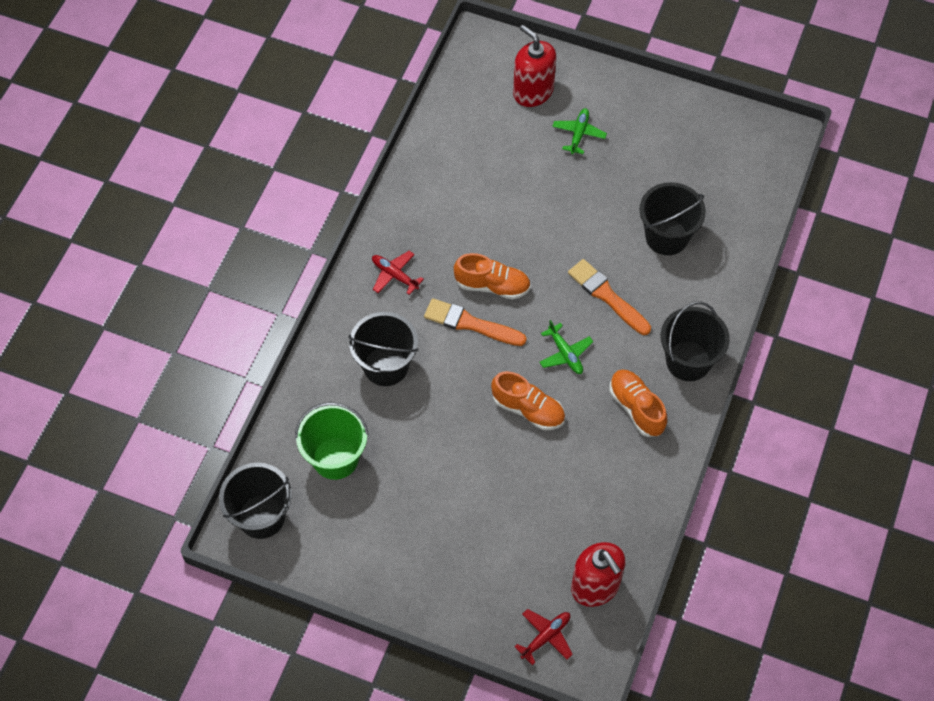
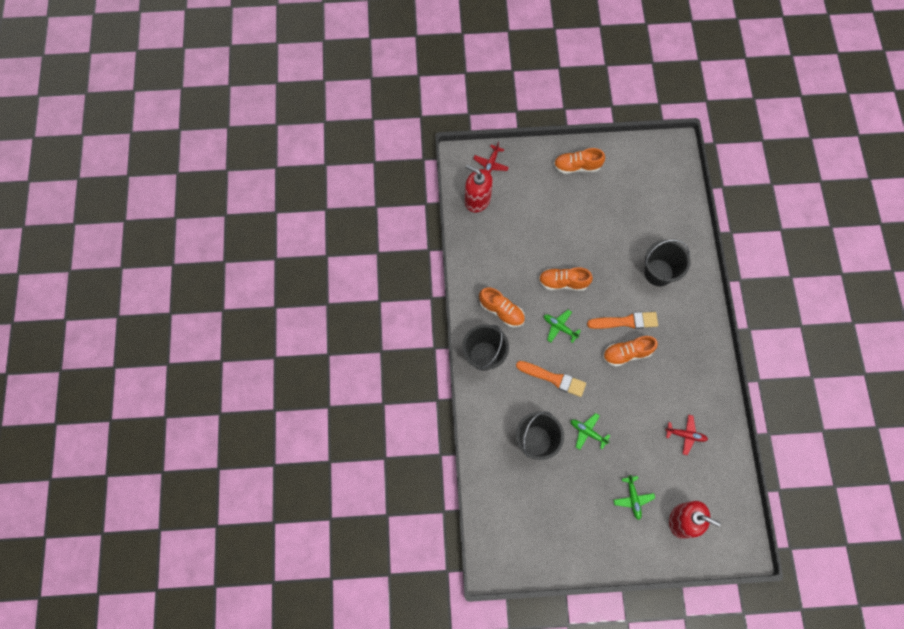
camera: 155 degrees right, 10 degrees up
black bucket [219,463,292,539] -> none
green bucket [295,402,369,480] -> none
red plane [372,251,424,295] -> red plane moved to [665,415,708,456]
none -> orange shoe [554,148,605,174]
none -> green plane [570,413,610,450]

